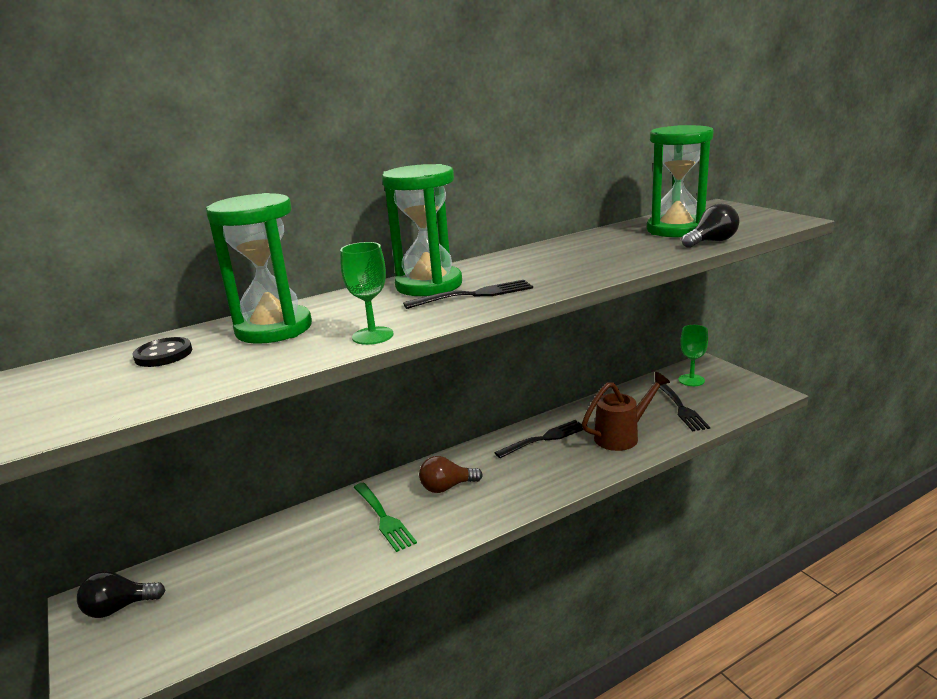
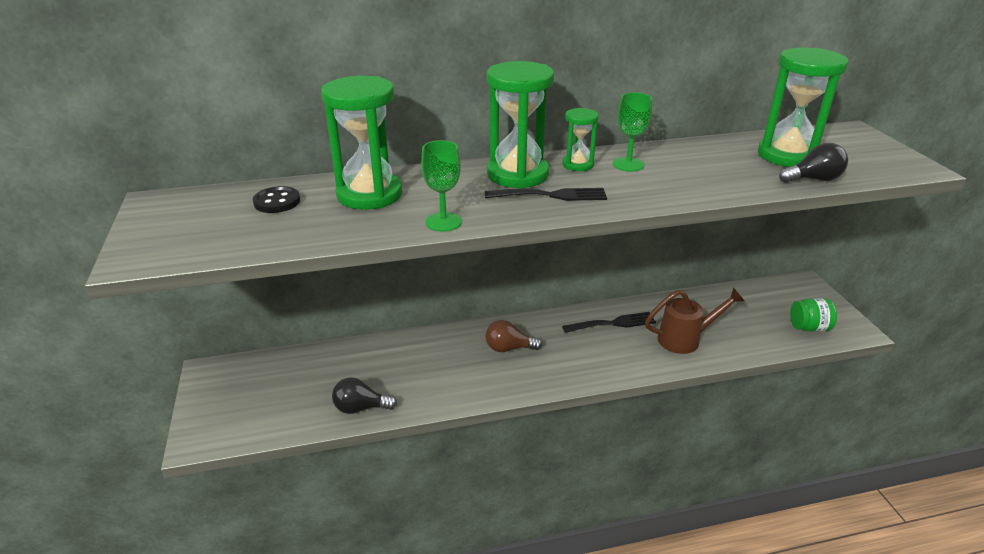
camera: 15 degrees right, 10 degrees up
black light bulb [77,571,166,618] -> black light bulb moved to [332,377,397,414]
green fork [353,482,417,552] -> none
black fork [659,384,710,431] -> none
green goblet [678,325,708,386] -> green goblet moved to [613,92,652,171]
none -> green hourglass [562,108,599,171]
none -> green jar [790,298,837,332]

